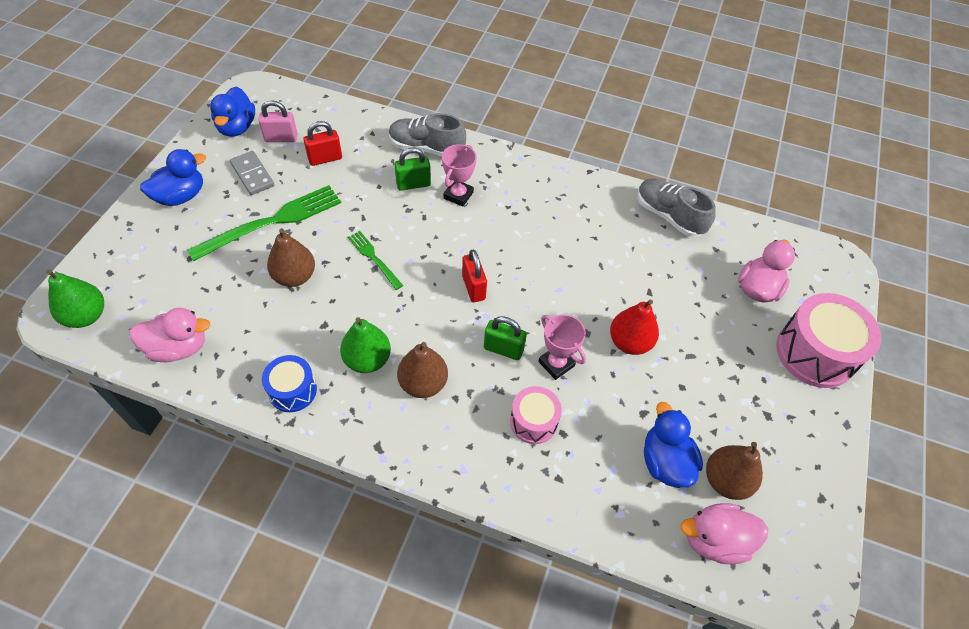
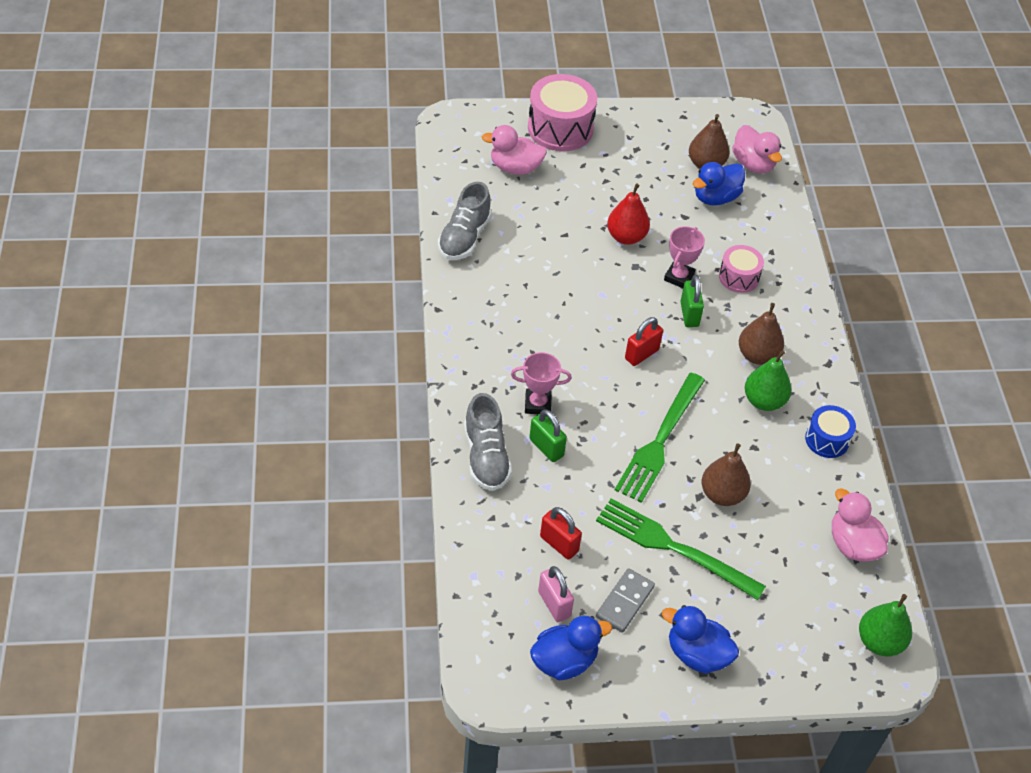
camera: 115 degrees left, 5 degrees down
green fork [348,231,403,290] -> green fork [615,373,705,503], size x1.90

